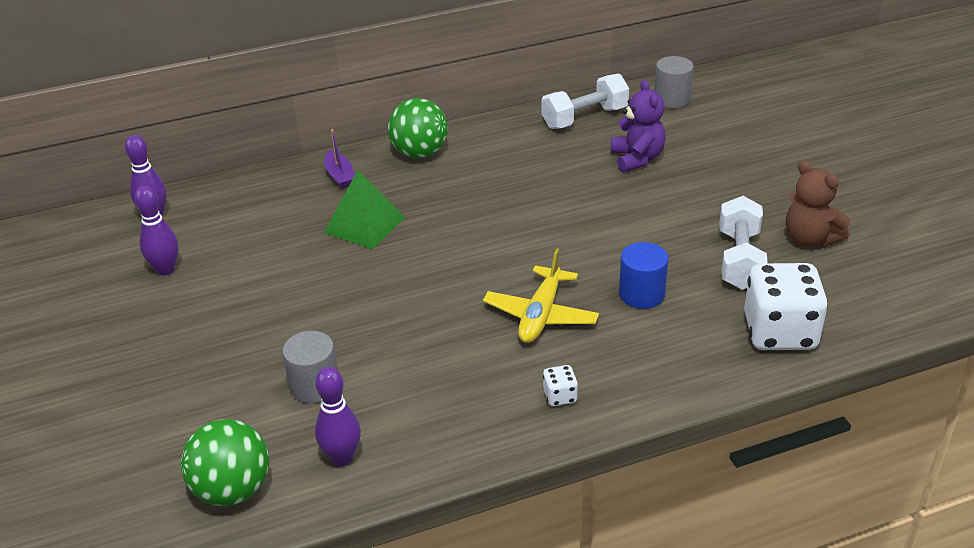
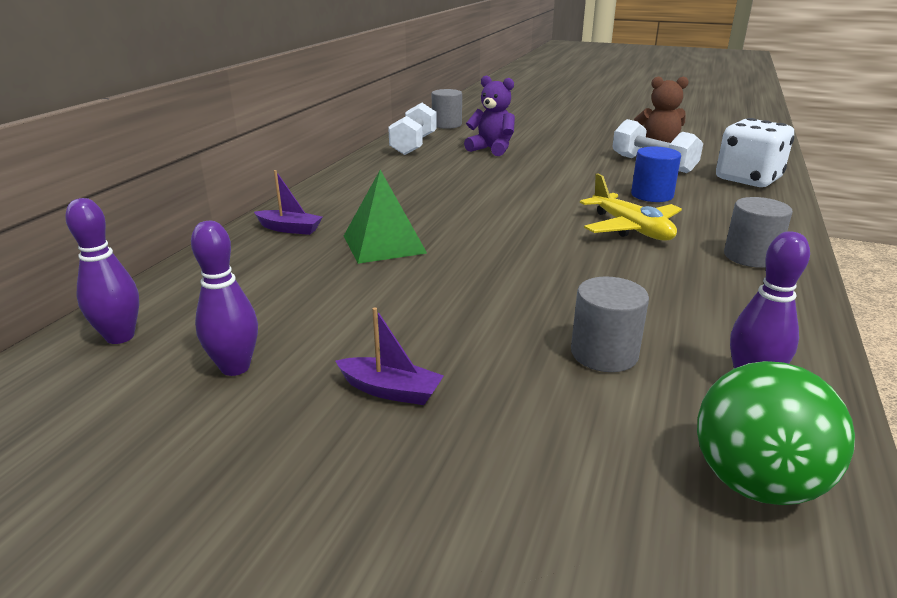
camera: 50 degrees left, 10 degrees down
green ball [388,98,448,158] -> none
white dice [543,365,578,406] -> grey cylinder [724,197,793,268]
none -> purple boat [335,307,444,405]

